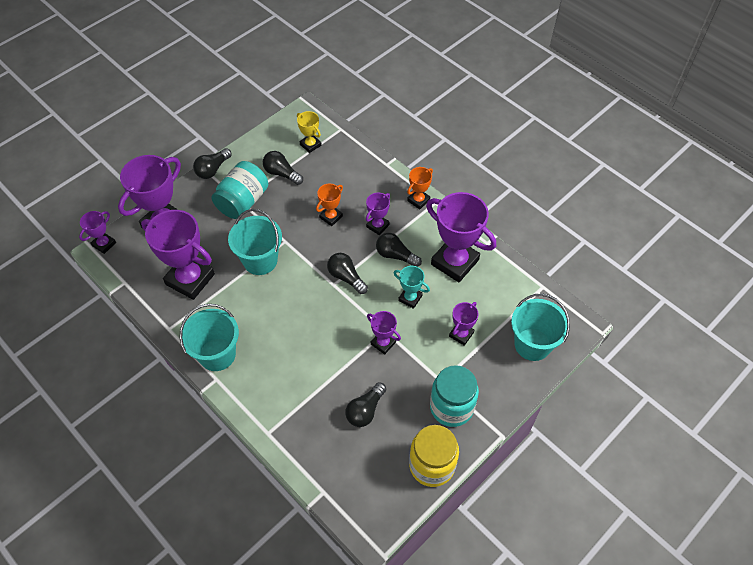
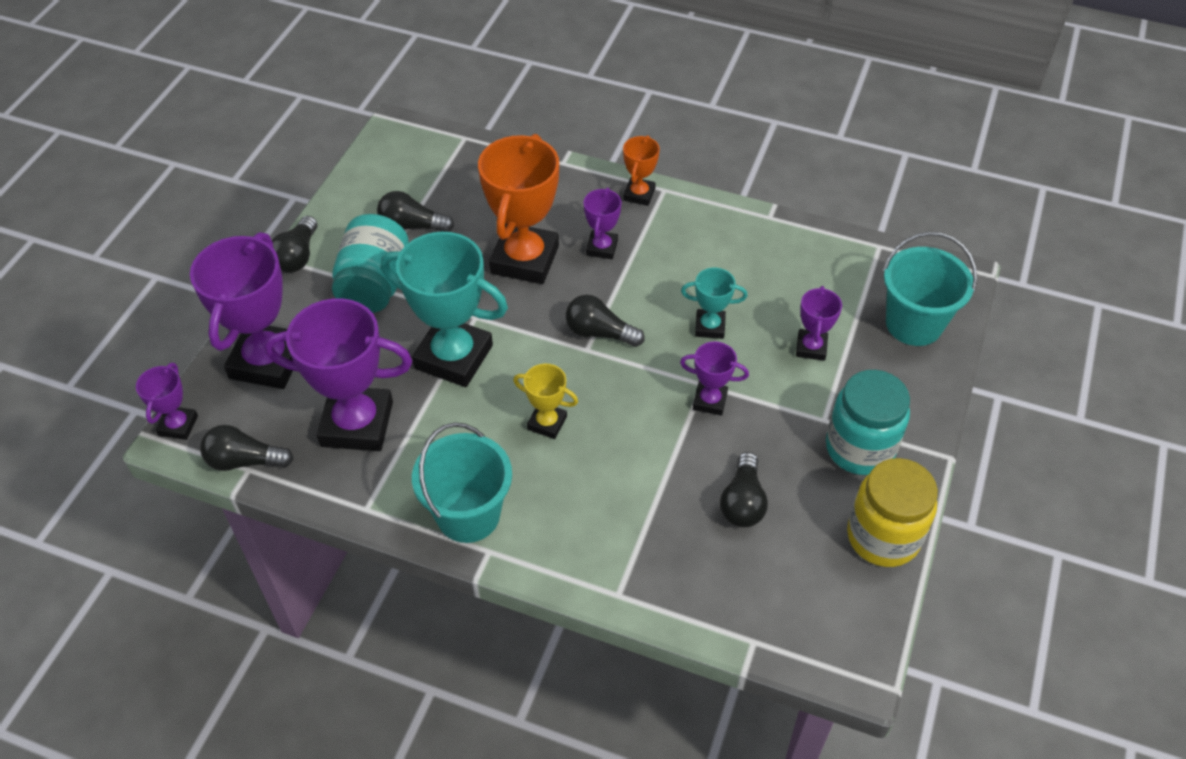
camera: 25 degrees left, 5 degrees down
turquoise bucket [228,209,282,275] -> turquoise trophy [381,232,508,387]
yellow trophy [297,111,322,153] -> yellow trophy moved to [513,364,578,439]
orange trophy [316,184,343,226] -> orange trophy [478,134,559,284], size x2.03
black light bulb [376,233,422,267] -> black light bulb moved to [200,425,293,471]
purple trophy [426,192,496,282] -> none

